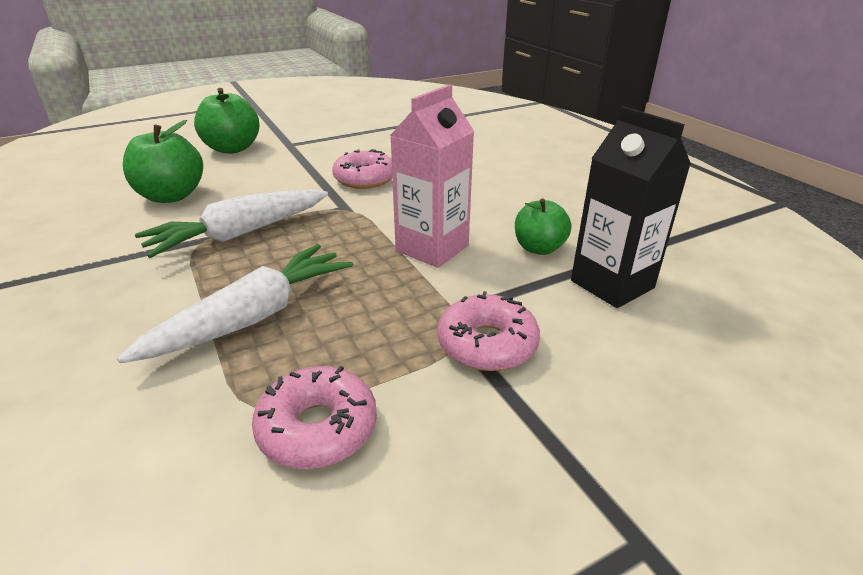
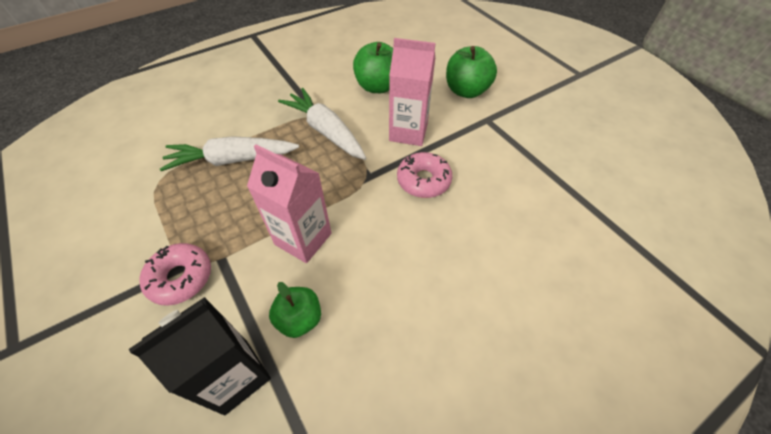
camera: 85 degrees right, 20 degrees up
white carrot [117,244,353,363] -> white carrot turned 135 degrees clockwise [160,136,299,171]
pink donut [252,366,377,469] -> none
none -> pink carton [389,38,436,146]

